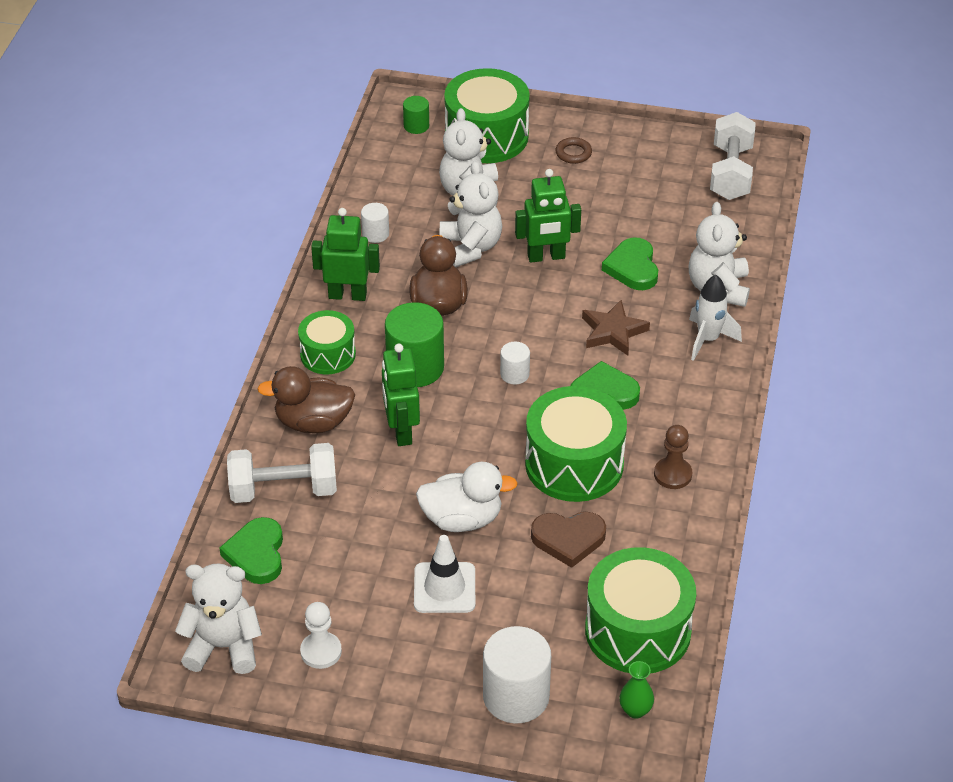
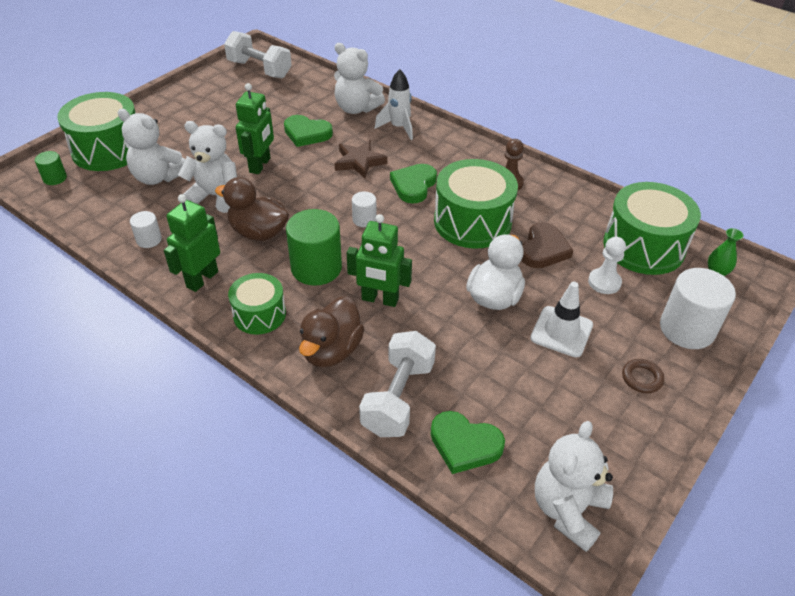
camera: 65 degrees left, 0 degrees up
white pawn [300,602,342,669] -> white pawn moved to [588,237,626,294]
brown ring [555,137,592,164] -> brown ring moved to [622,359,664,393]

